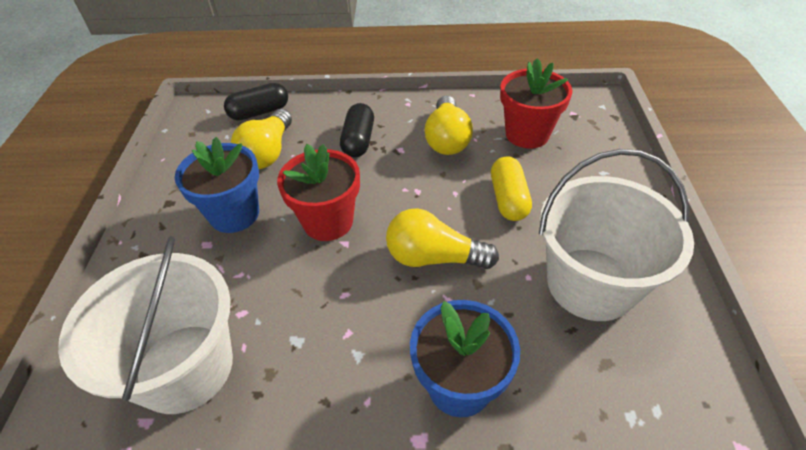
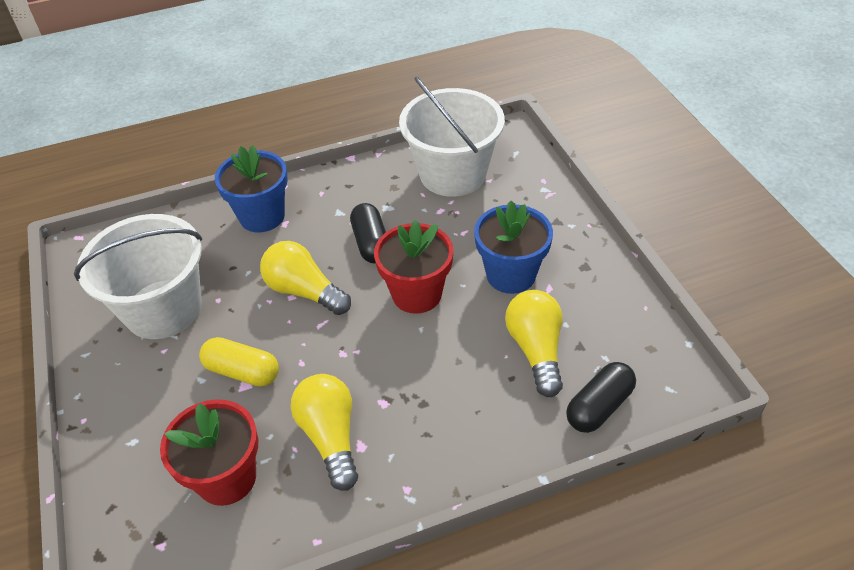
camera: 160 degrees right, 0 degrees up
black capsule [340,103,374,158] -> black capsule moved to [350,203,386,264]
yellow light bulb [386,208,499,269] -> yellow light bulb turned 135 degrees counterclockwise [260,241,351,315]
yellow capsule [491,156,532,221] -> yellow capsule turned 45 degrees counterclockwise [199,337,279,387]

